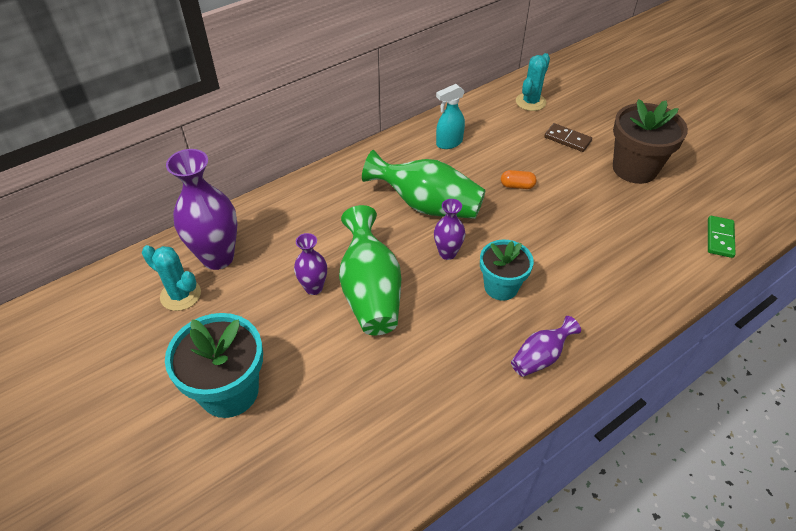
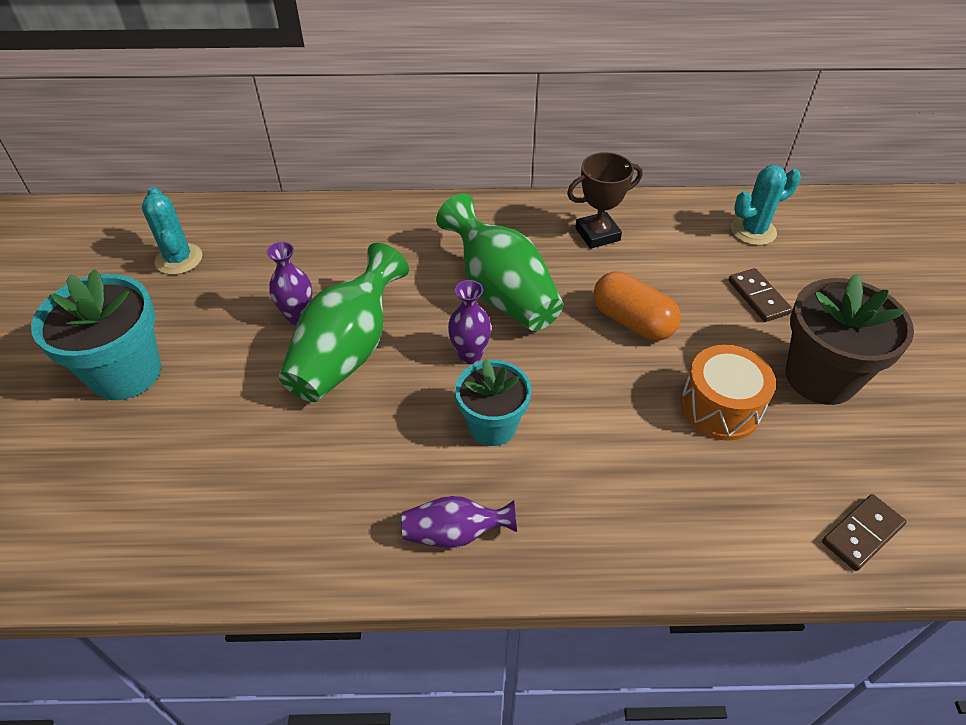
camera: 35 degrees right, 0 degrees up
purple vase [166,149,237,270] -> none
turquoise spray bottle [436,84,465,149] -> brown trophy [567,152,642,249]
orange capsule [501,170,537,189] -> orange capsule [593,271,681,341], size x1.82
green domino [708,216,736,258] -> brown domino [822,494,907,571]
none -> orange drum [680,345,776,441]

